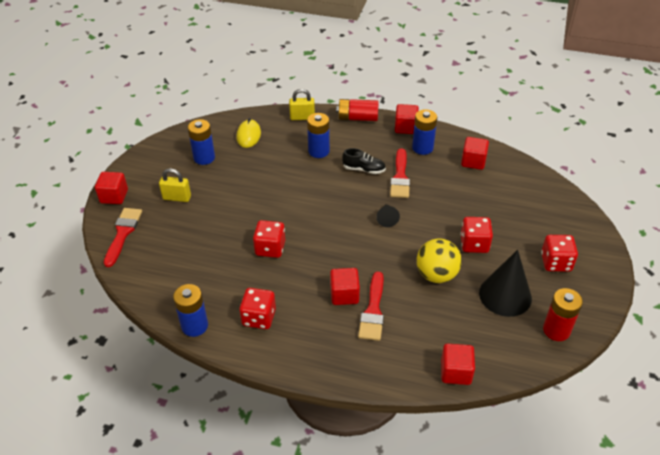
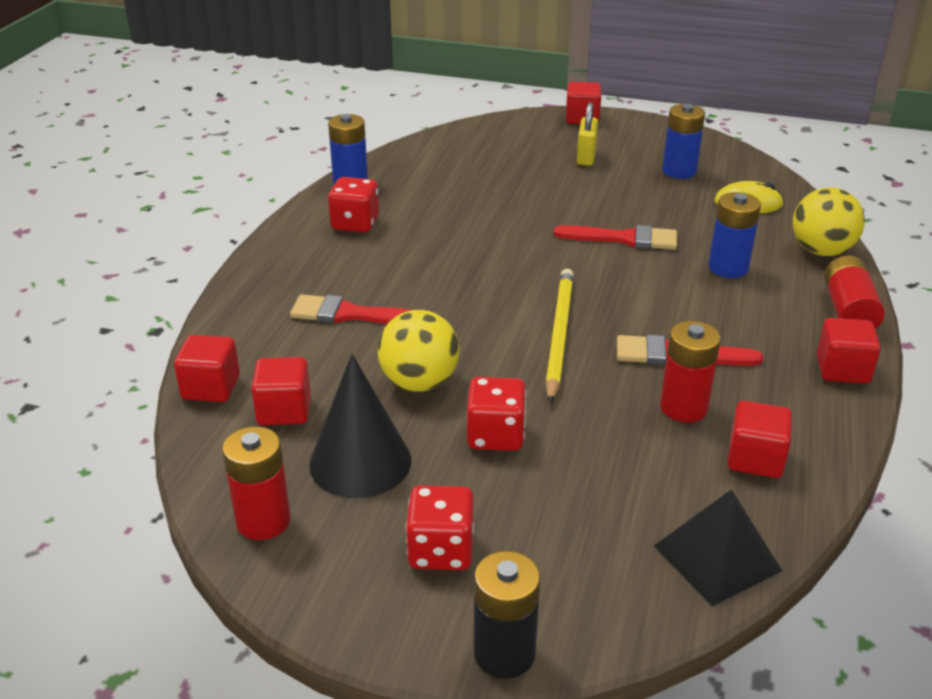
camera: 90 degrees right, 10 degrees down
red brush [104,208,142,267] -> red brush moved to [554,225,677,250]
red dice [253,220,285,258] -> none
yellow padlock [289,89,315,120] -> yellow ball [793,187,865,256]
red cube [330,268,360,305] -> red cube moved to [251,357,311,425]
black shoe [342,148,386,174] -> none
black cone [376,204,400,227] -> yellow pencil [545,269,574,404]
blue battery [412,109,437,155] -> none
none -> black battery [474,551,540,679]
none -> black pyramid [654,489,782,606]
none -> red battery [660,321,721,422]

